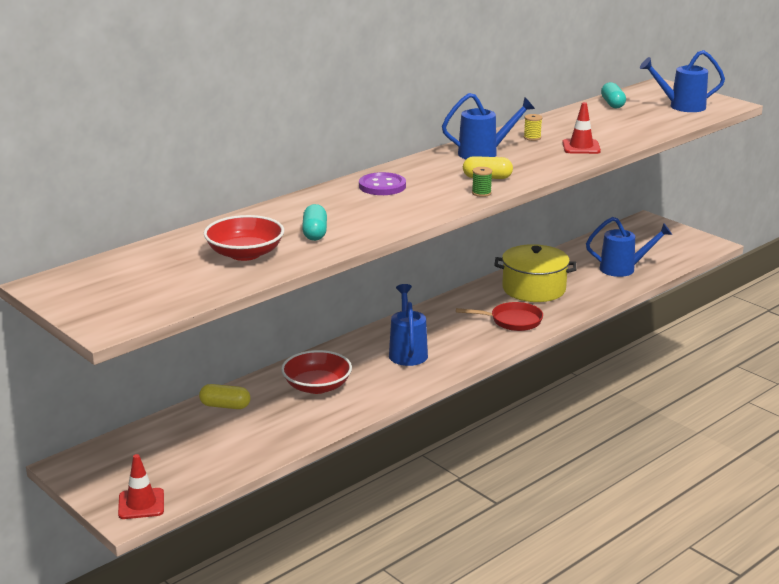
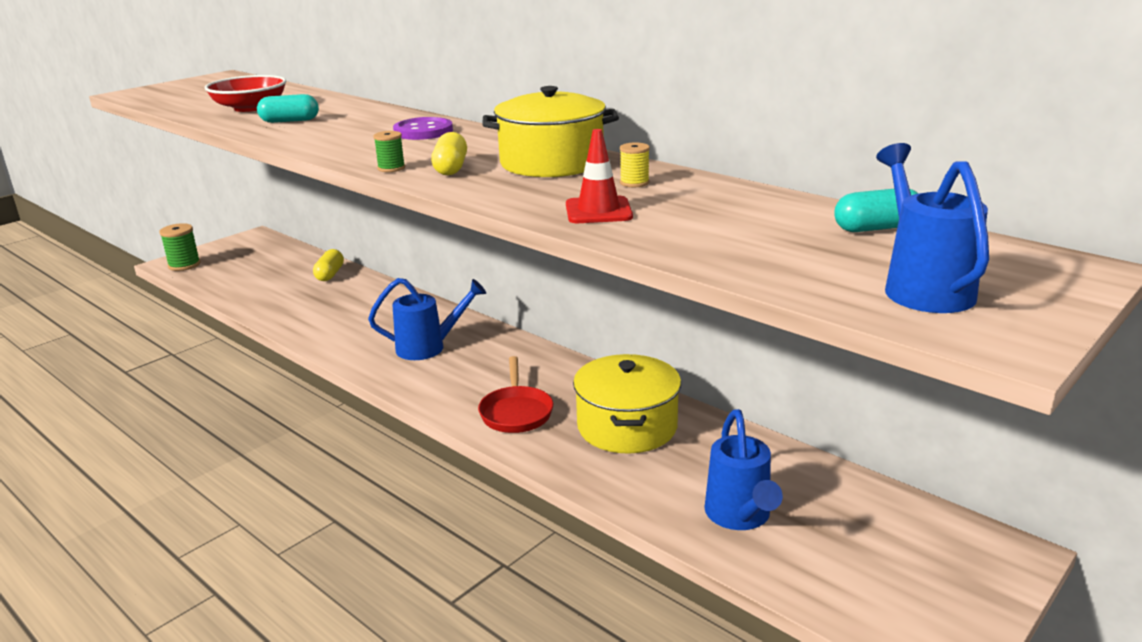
camera: 85 degrees right, 0 degrees up
red traffic cone [118,454,164,519] -> green spool [159,223,200,271]
red bowl [281,350,352,394] -> none
blue watering can [442,93,535,159] -> yellow pot [482,86,619,177]

